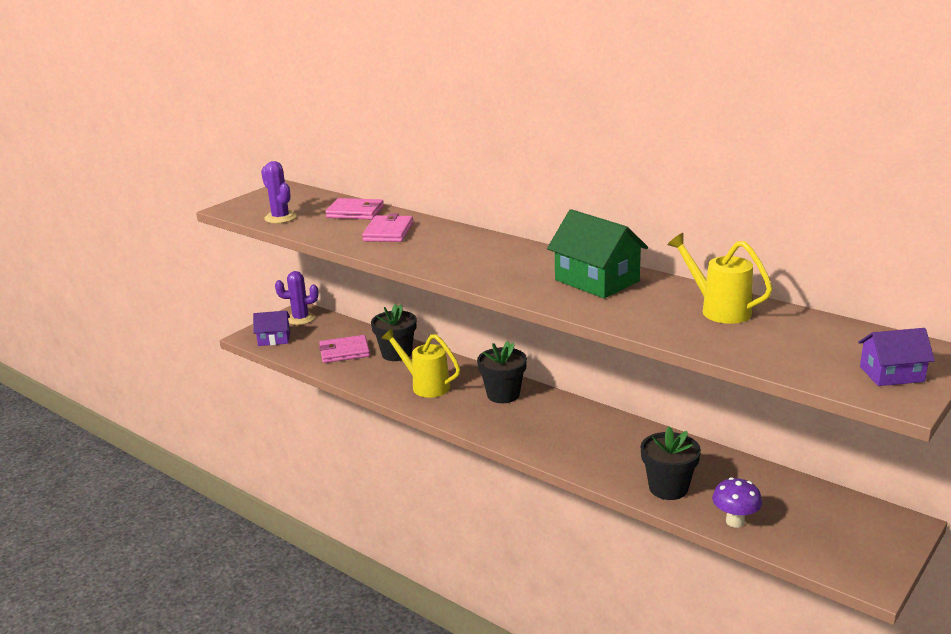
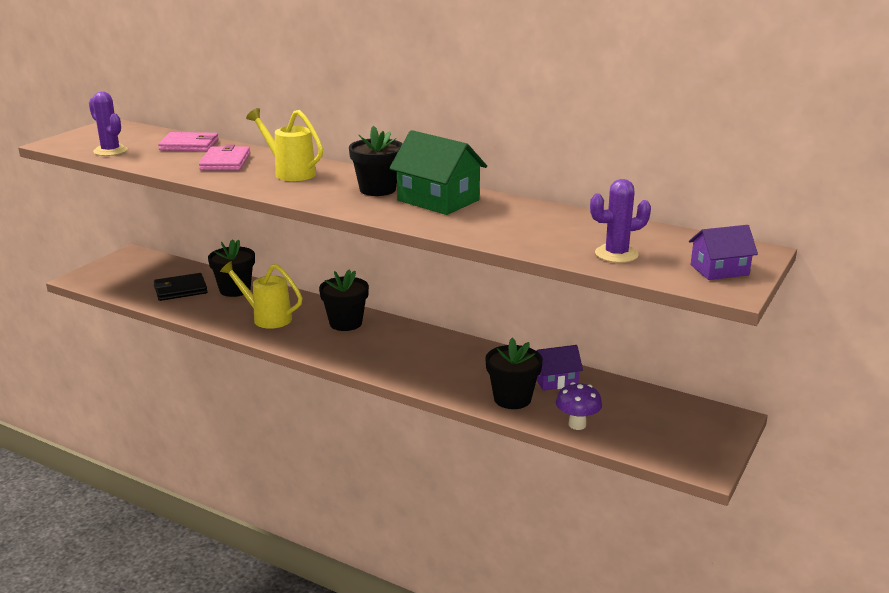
camera: 10 degrees left, 0 degrees up
purple house [253,311,290,346] -> purple house moved to [536,345,583,391]
purple cactus [275,271,318,325] -> purple cactus moved to [590,179,651,263]
pink wallet [319,335,370,363] -> black wallet [154,273,208,301]
yellow watering can [667,233,772,324] -> yellow watering can moved to [246,108,323,181]
none -> black flower pot [349,126,403,196]

